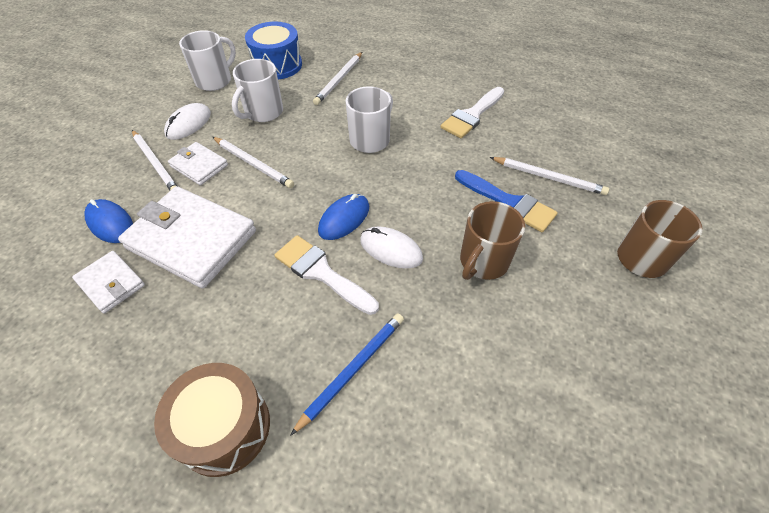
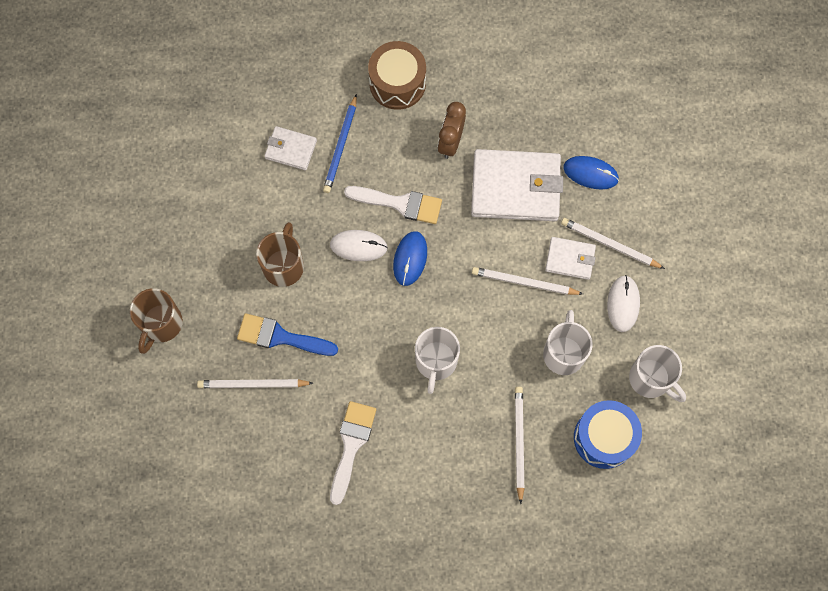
camera: 155 degrees right, 20 degrees up
white wallet [72,251,145,314] -> white wallet moved to [264,126,317,170]
white mug [179,30,236,91] -> white mug turned 60 degrees counterclockwise [629,345,686,402]
none -> brown clock [438,102,466,159]

